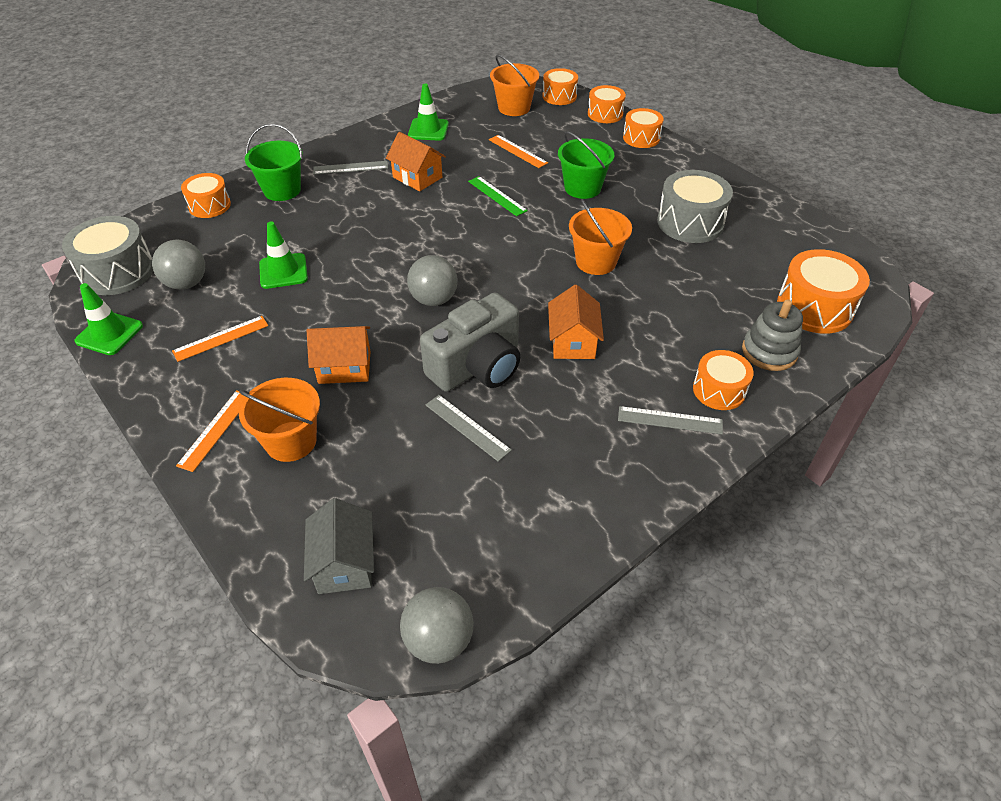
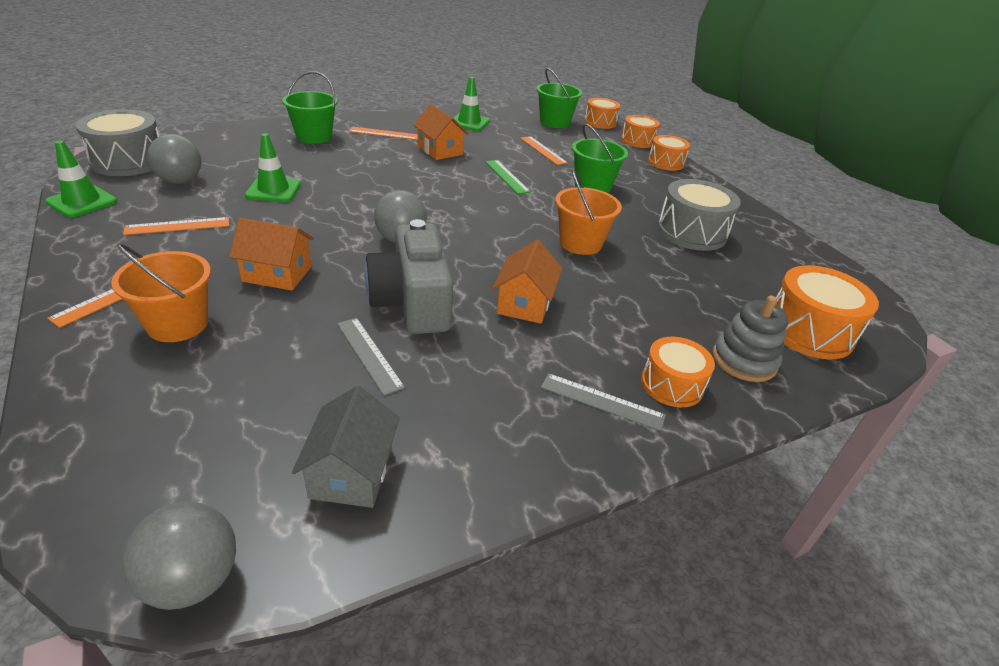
camera: 10 degrees right, 10 degrees down
orange drum [181,173,231,218] -> none
grey house [304,498,374,594] -> grey house moved to [292,386,400,508]
grey ruler [313,161,388,175] -> orange ruler [349,127,418,140]
grey camera [420,293,520,392] -> grey camera turned 105 degrees clockwise [364,219,453,334]
orange bucket [490,54,539,116] -> green bucket [537,68,582,128]

